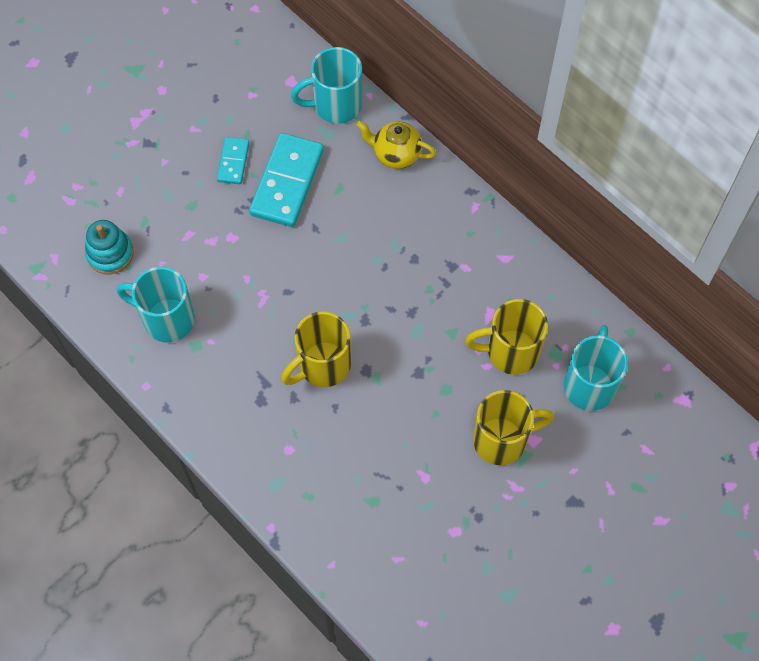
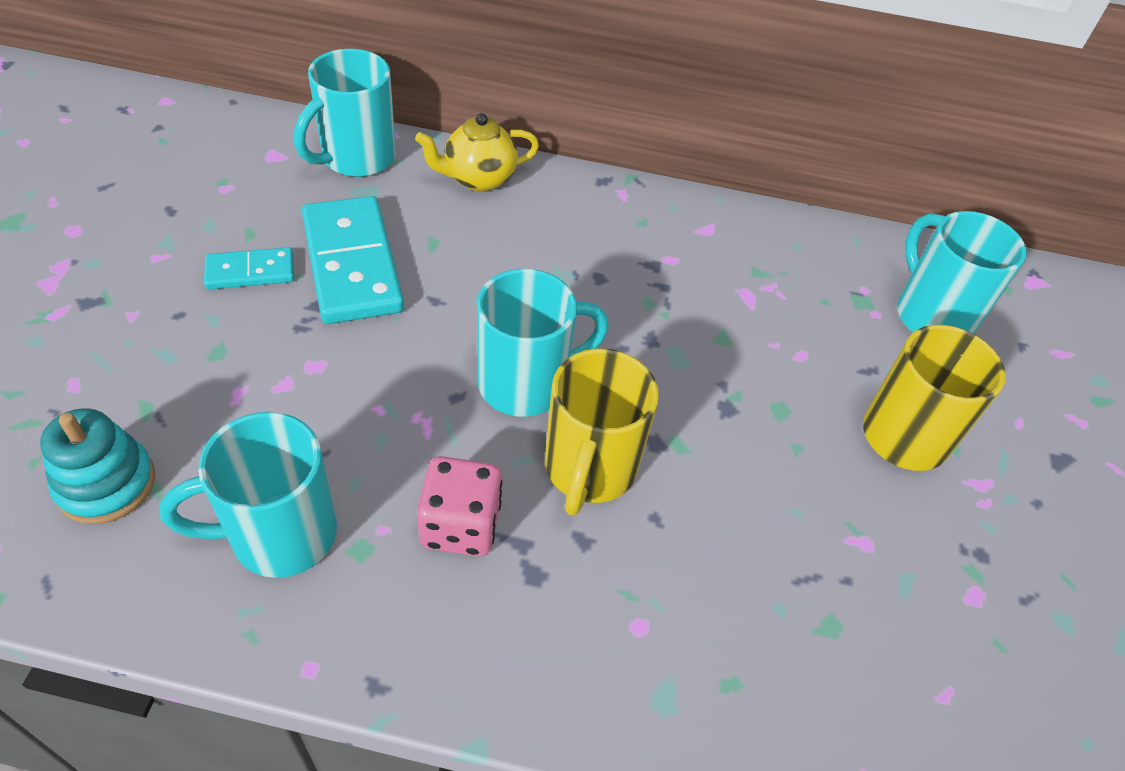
camera: 40 degrees left, 15 degrees down
turquoise domino [217,137,250,184] -> turquoise domino turned 75 degrees counterclockwise [204,247,294,289]
yellow mug [465,299,548,375] -> none
none -> pink dice [417,456,502,556]
none -> turquoise mug [477,269,609,417]

